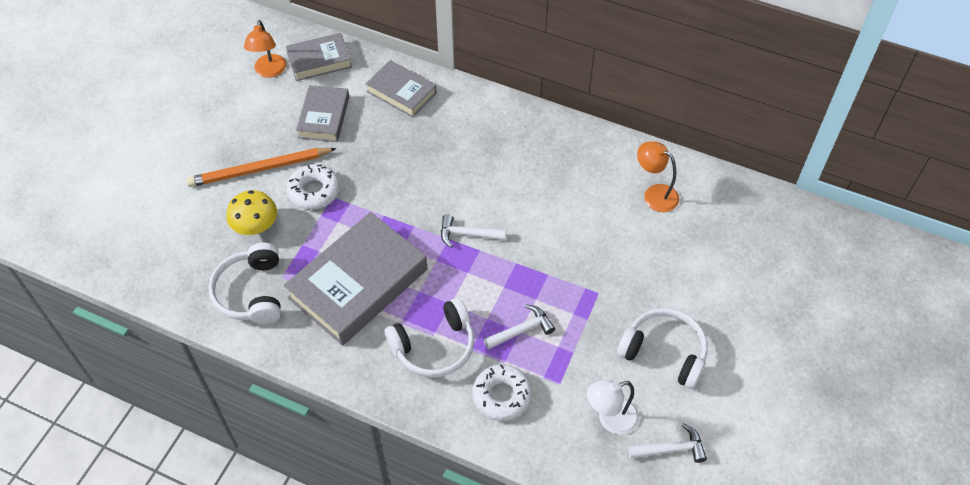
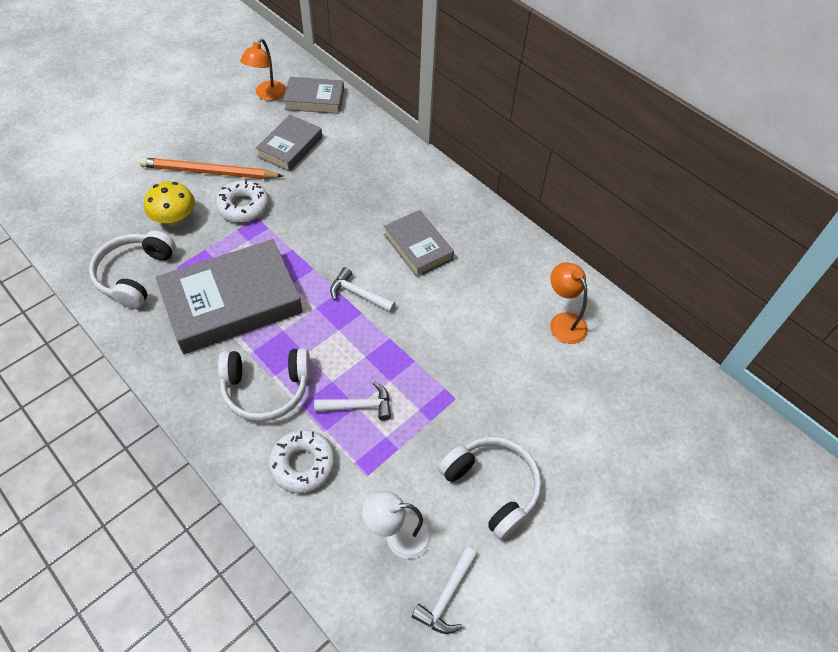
camera: 20 degrees right, 0 degrees up
grey book [366,60,437,117] -> grey book moved to [384,210,454,277]
white hammer [628,423,707,463] -> white hammer turned 105 degrees clockwise [412,547,477,634]

